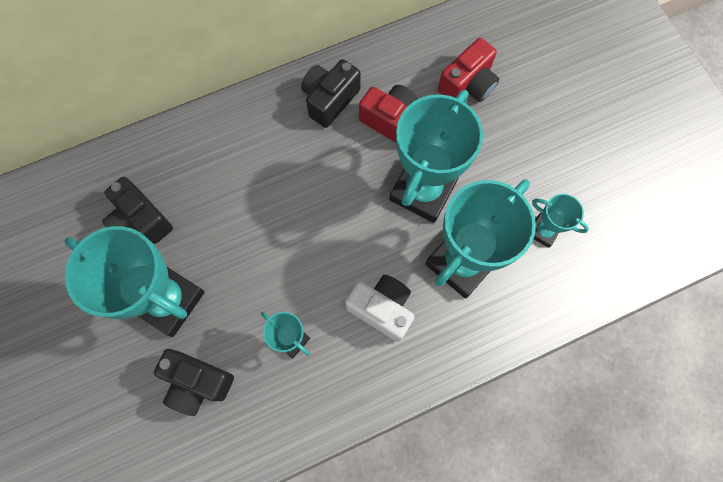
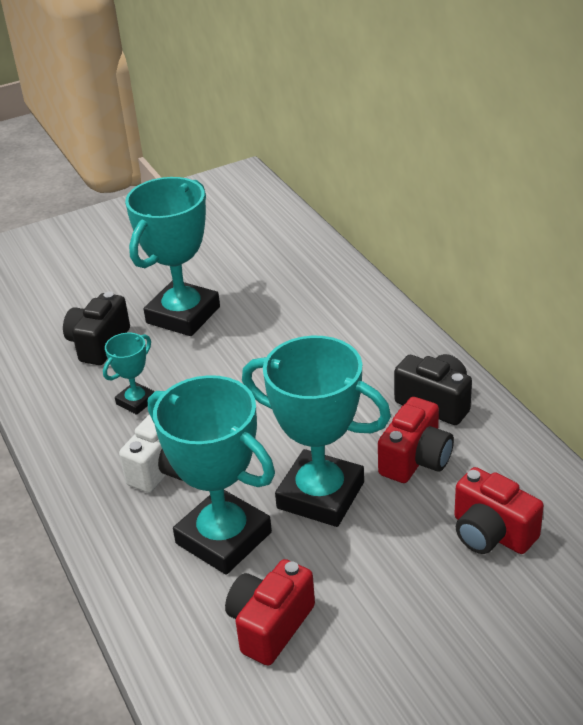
camera: 90 degrees right, 35 degrees down
black camera [102,177,173,244] -> none
turquoise trophy [532,194,589,248] -> red camera [225,559,315,666]

